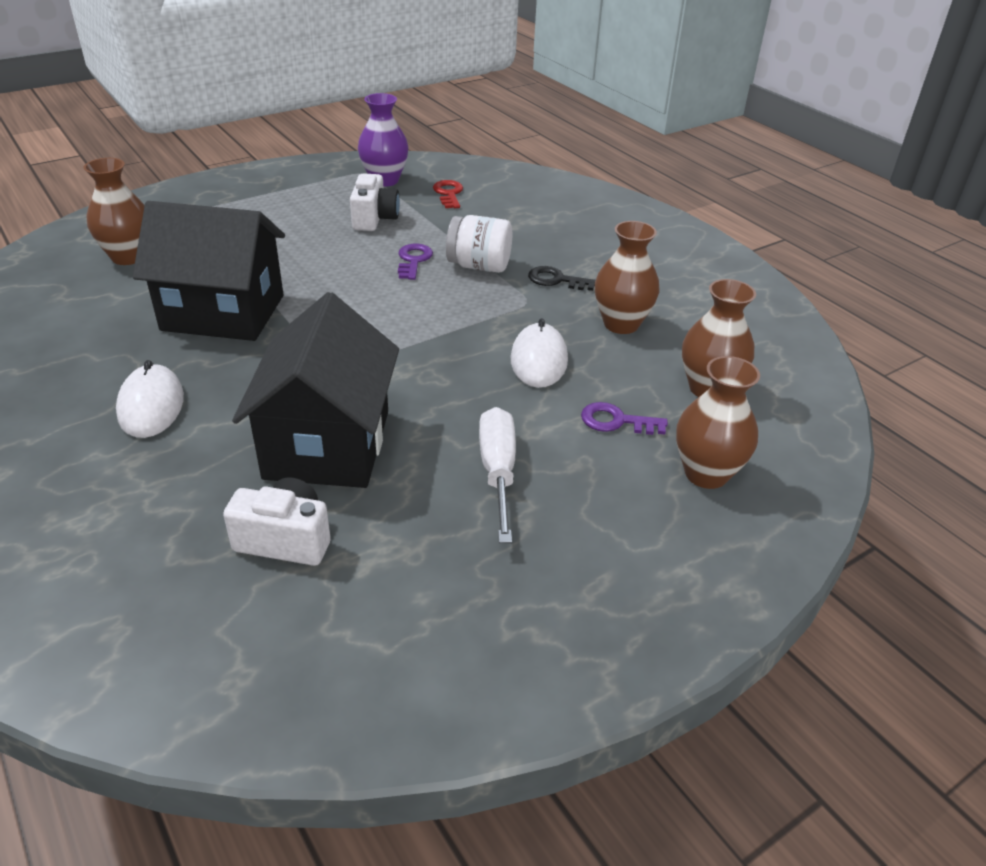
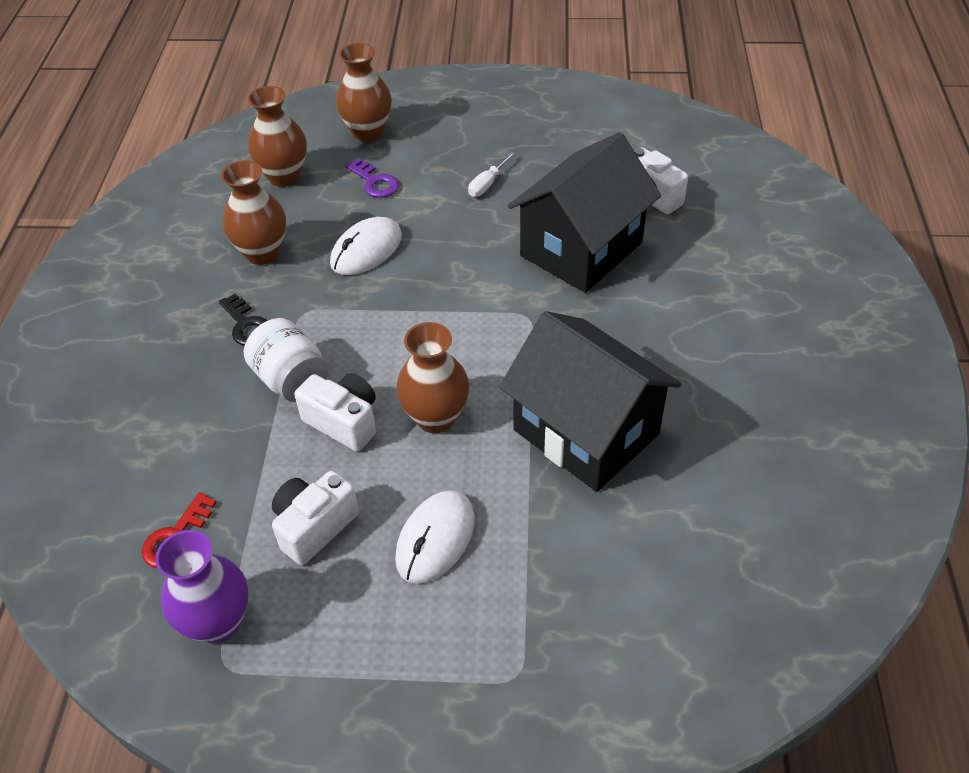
camera: 140 degrees left, 10 degrees up
brown vase [83,158,145,265] -> brown vase moved to [396,322,469,433]
white mouse [116,360,184,438] -> white mouse moved to [395,491,475,584]
purple key [398,243,433,280] -> white camera [294,373,376,452]
white screwdriver [479,407,516,543] -> white screwdriver [468,151,515,197], size x0.57

